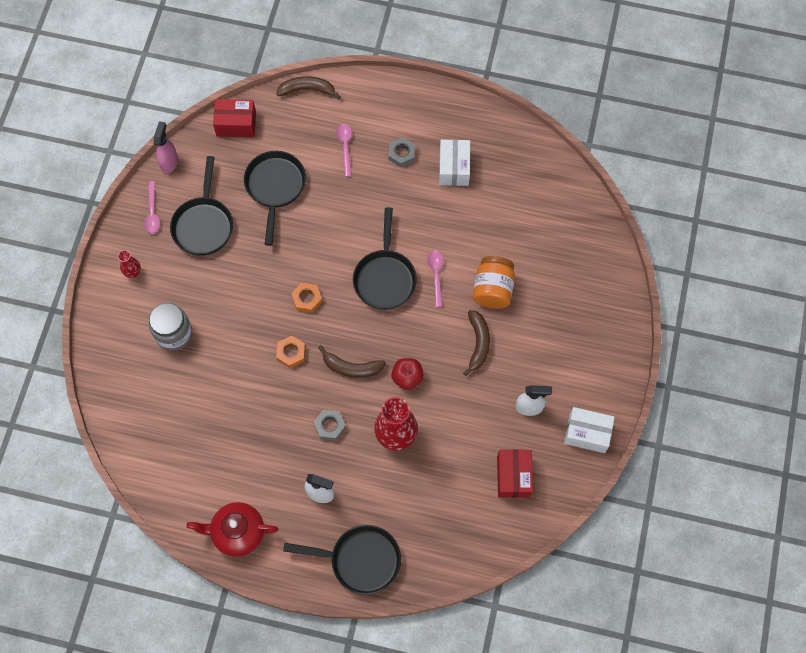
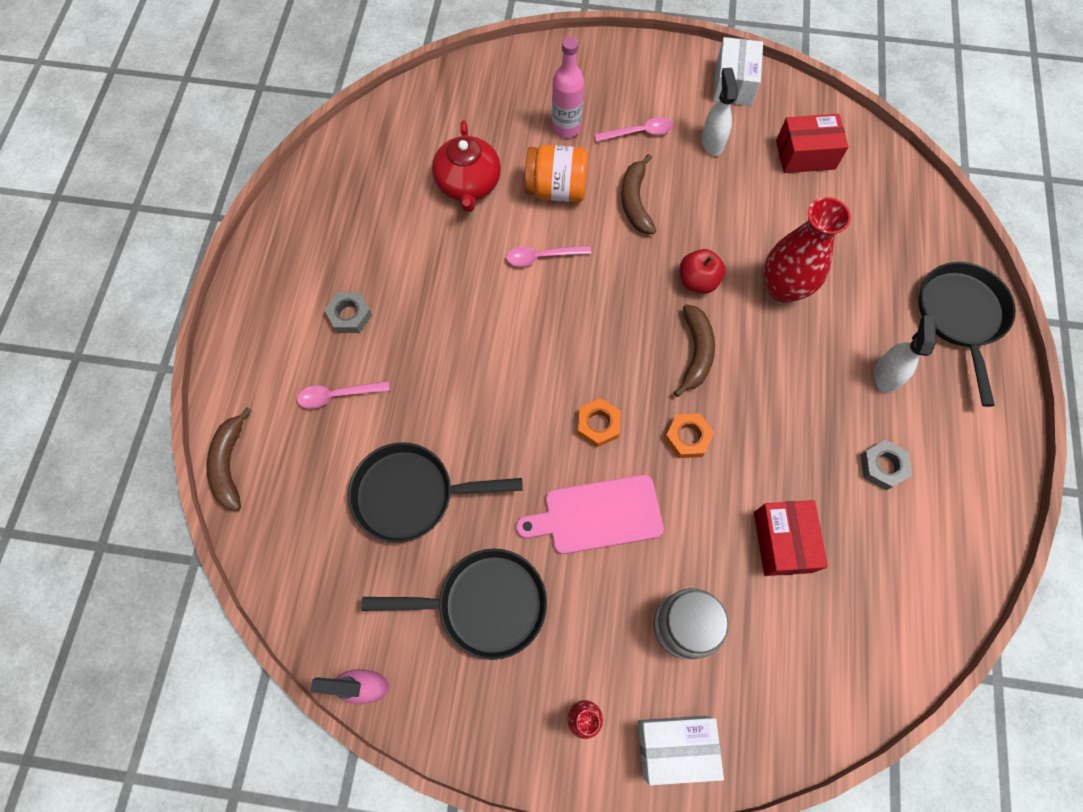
camera: 95 degrees left, 0 degrees up
pink spoon [144,181,160,234] -> pink spoon moved to [594,117,673,142]
red teapot [187,502,279,557] -> red teapot moved to [432,120,501,212]
red box [213,99,256,137] -> red box moved to [754,500,828,576]
grey nut [314,410,346,440] -> grey nut moved to [861,440,912,490]
black pan [353,207,417,310] -> none
white box [439,139,470,186] -> white box moved to [638,716,724,785]
brown banana [463,310,490,376] -> brown banana turned 90 degrees counterclockwise [621,154,656,234]
none -> pink cutting board [516,475,664,554]
none -> pink bottle [552,37,584,138]

